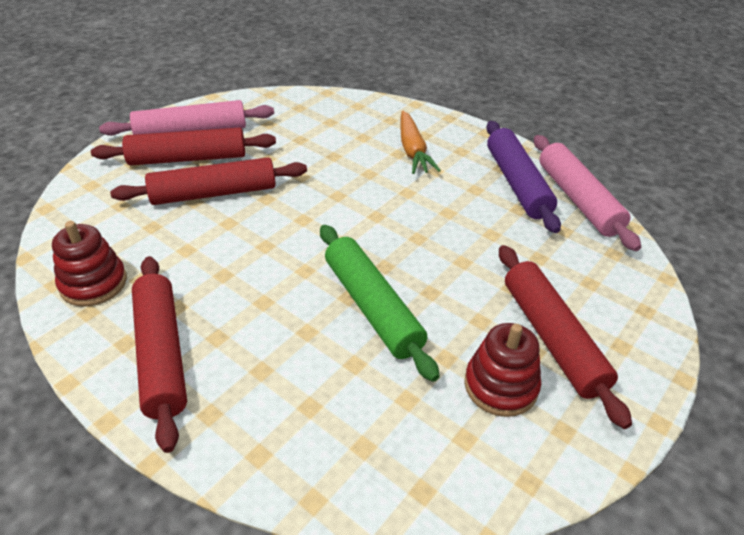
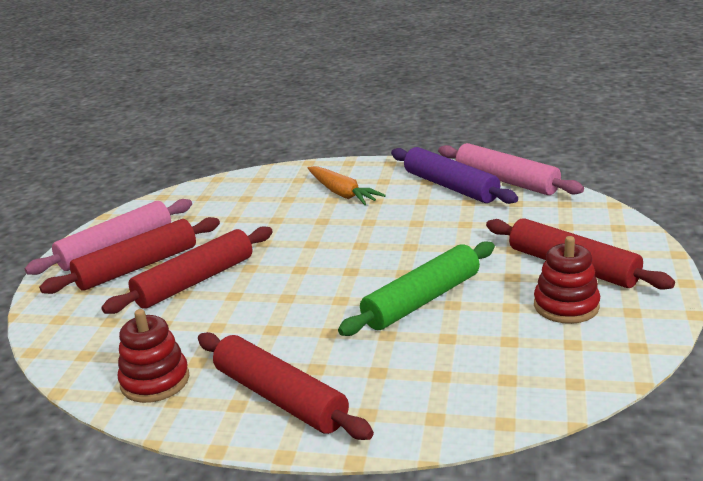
camera: 25 degrees left, 15 degrees down
green rolling pin [320,225,440,382] -> green rolling pin turned 75 degrees counterclockwise [338,241,495,336]

